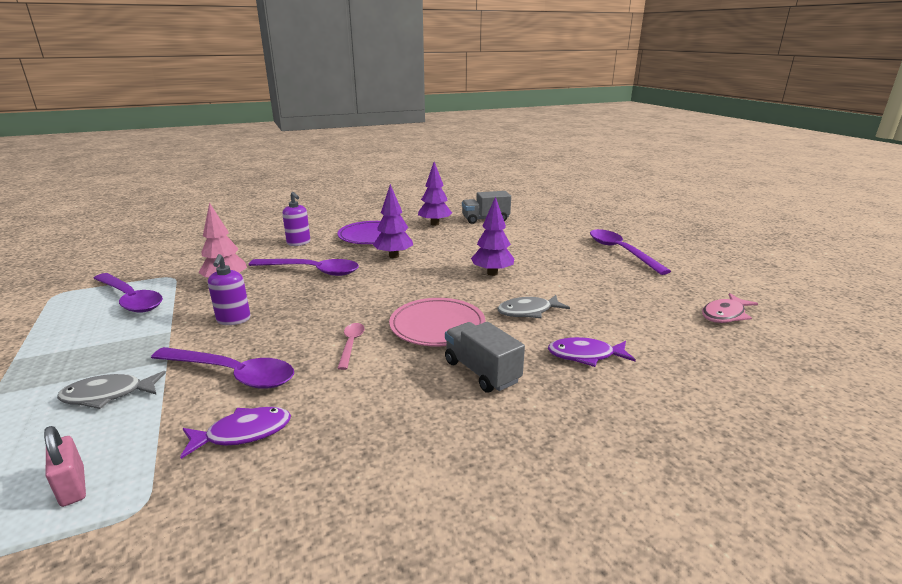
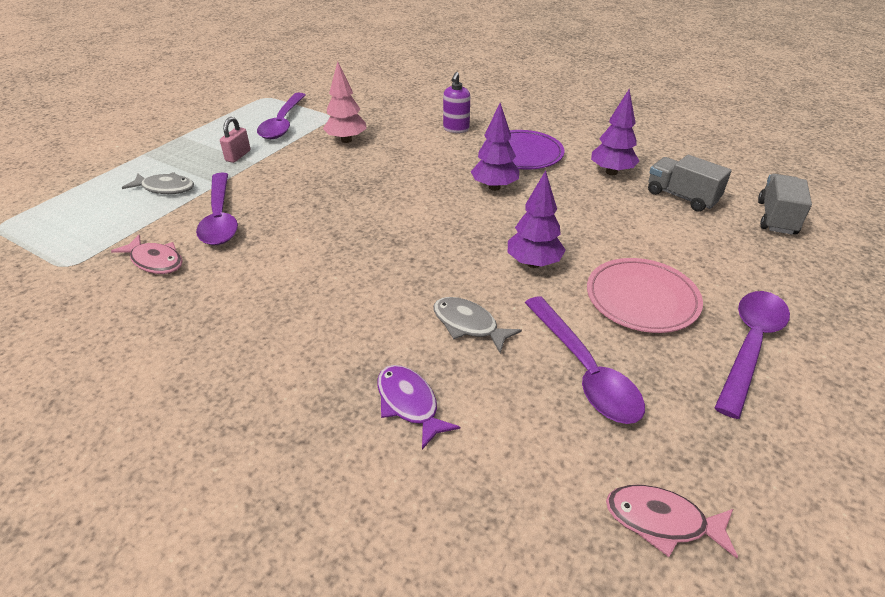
camera: 55 degrees right, 15 degrees up
pink padlock [44,426,86,507] -> pink padlock moved to [220,117,251,163]
grey fish [57,371,166,409] -> grey fish turned 150 degrees clockwise [122,172,194,194]
purple fish [180,407,291,459] -> pink fish [111,235,183,274]
purple soap dispenser [208,254,251,325] -> none
purple spoon [249,259,359,276] -> purple spoon moved to [525,296,645,424]
pink spoon [337,323,365,370] -> none
pink plate [389,298,486,346] -> pink plate moved to [587,258,703,333]
grey truck [445,322,525,393] -> grey truck moved to [758,174,812,235]

